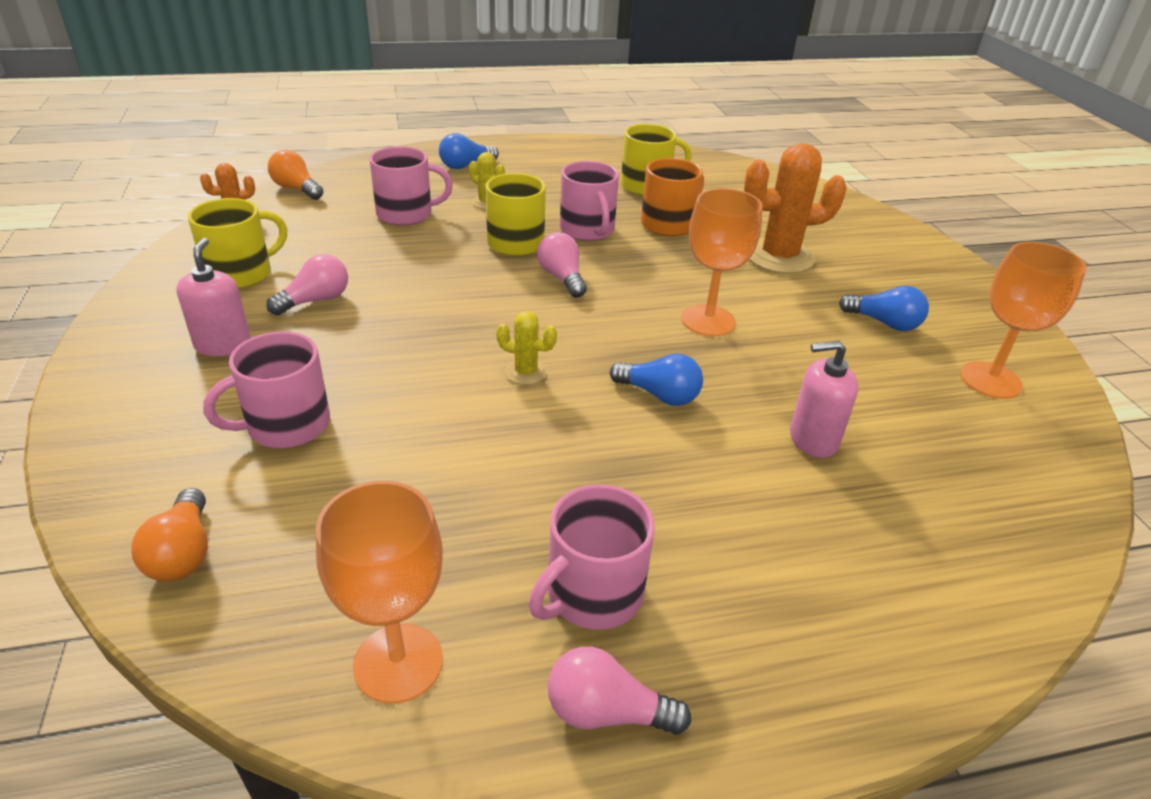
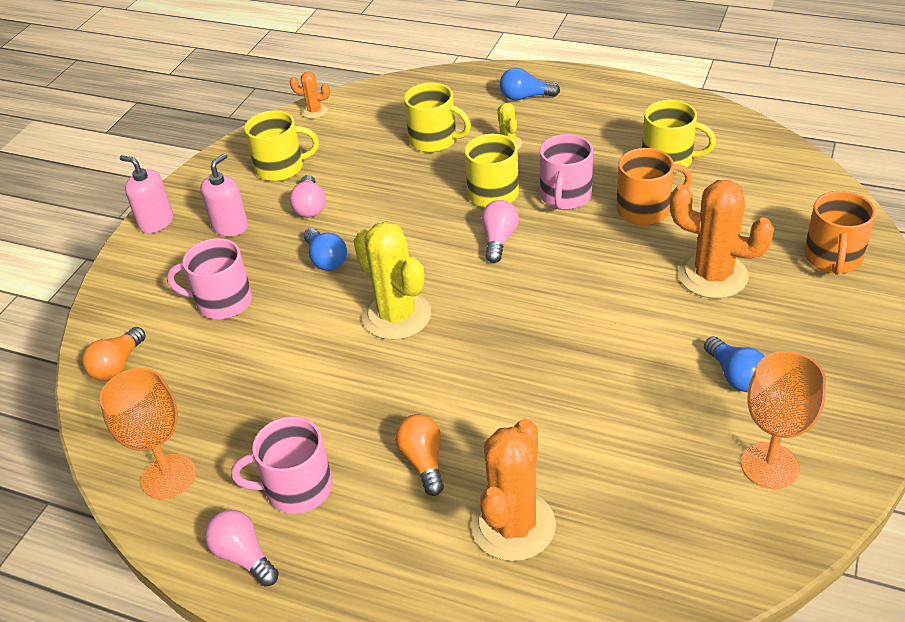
camera: 40 degrees right, 5 degrees up
pink light bulb [266,254,348,315] -> pink light bulb turned 90 degrees clockwise [289,175,326,218]
orange light bulb [268,150,324,200] -> orange light bulb moved to [395,414,444,496]
pink mug [369,146,453,226] -> yellow mug [404,82,471,152]
yellow cactus [496,311,557,385] -> yellow cactus [354,221,431,340], size x2.06
blue light bulb [610,354,703,406] -> blue light bulb moved to [304,228,347,271]
orange goblet [682,188,763,336] -> none
pink soap dispenser [790,341,858,458] -> pink soap dispenser moved to [120,155,173,233]
none -> orange cactus [471,419,556,561]
none -> orange mug [804,191,876,275]

